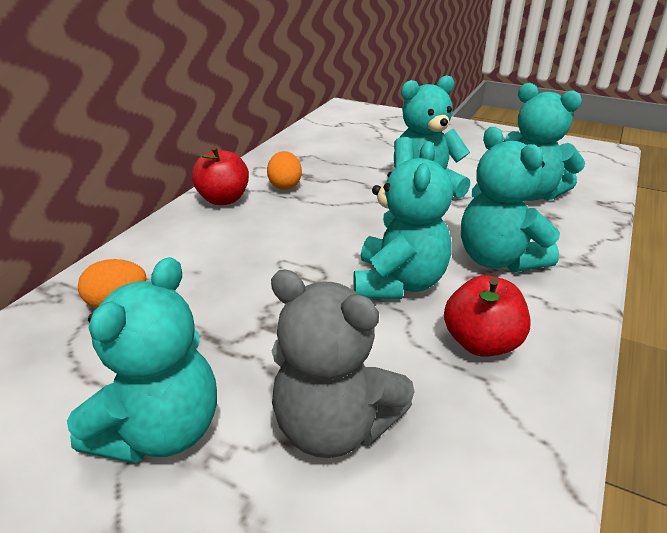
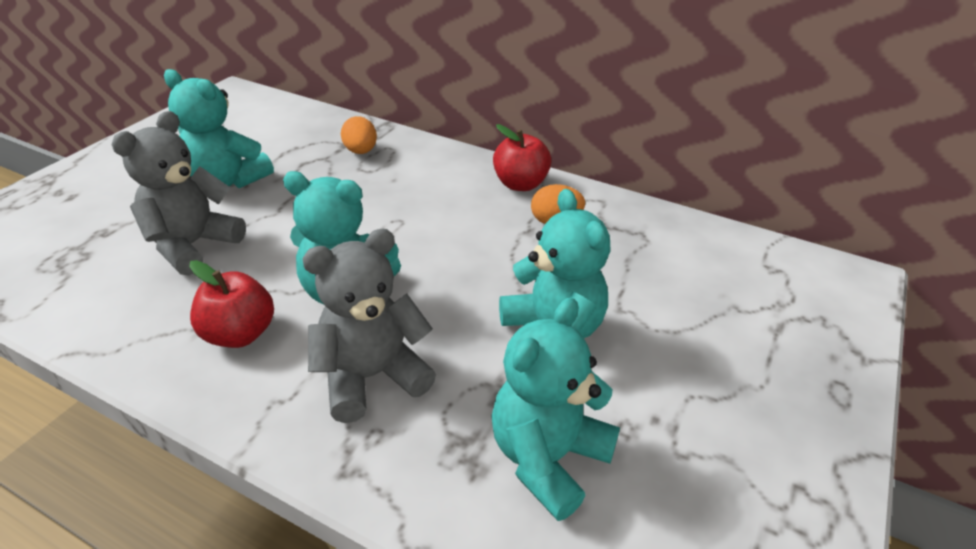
camera: 90 degrees right, 5 degrees up
turquoise teddy bear [461,127,560,272] -> grey teddy bear [302,229,436,423]

